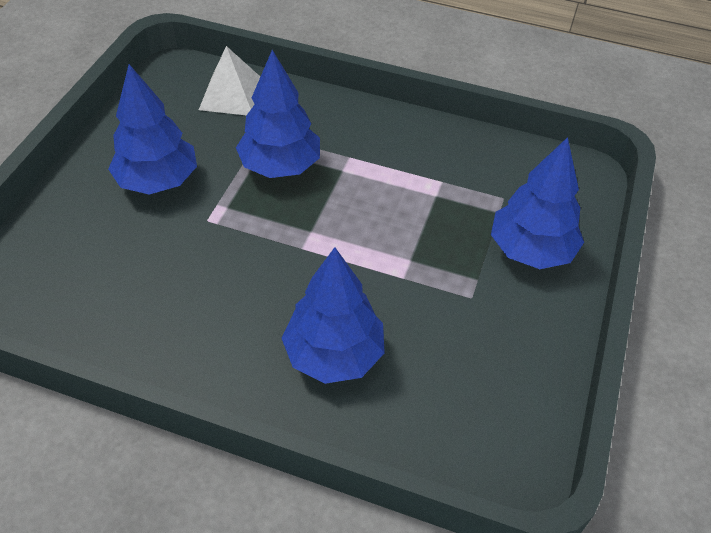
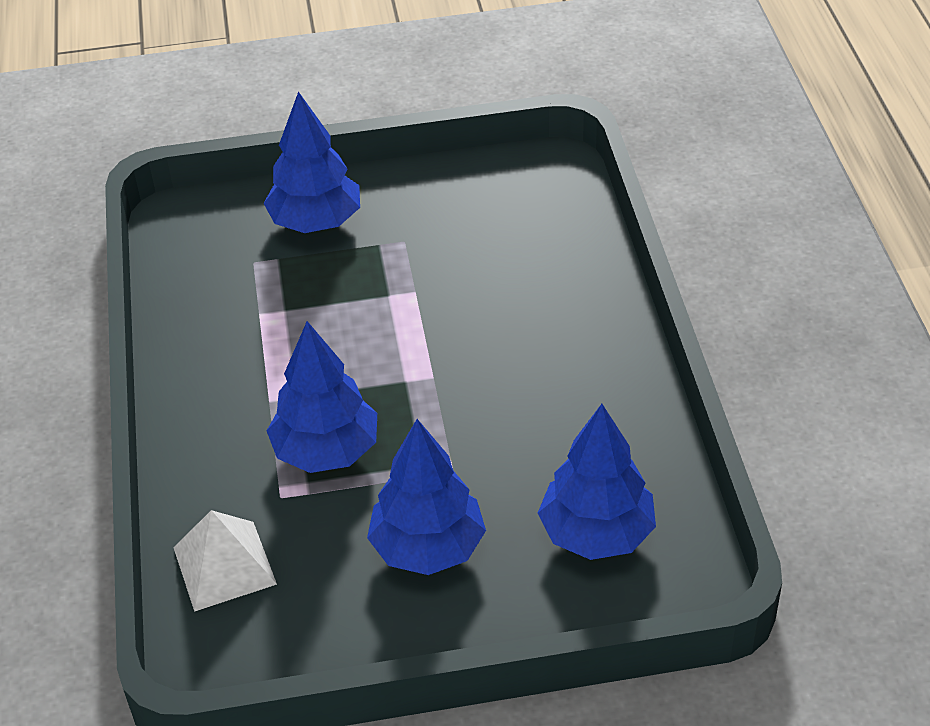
camera: 115 degrees left, 5 degrees down
blue tree [281,247,385,384] -> blue tree moved to [538,404,656,560]

